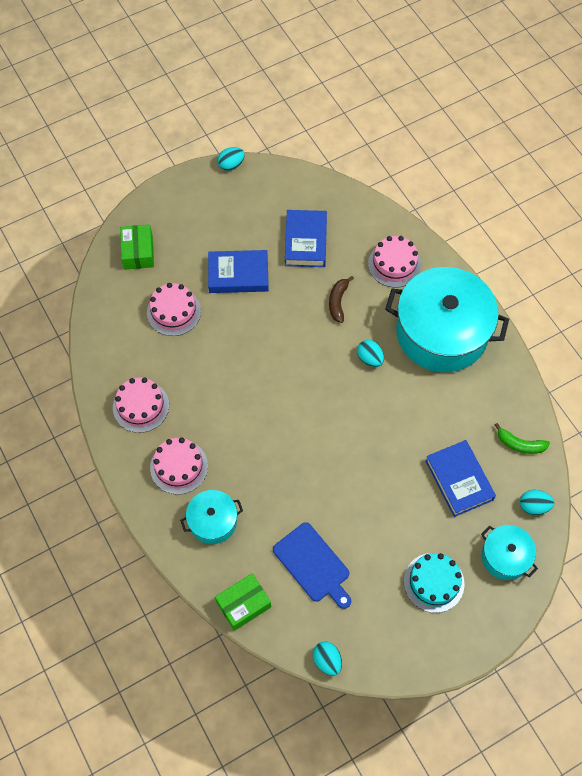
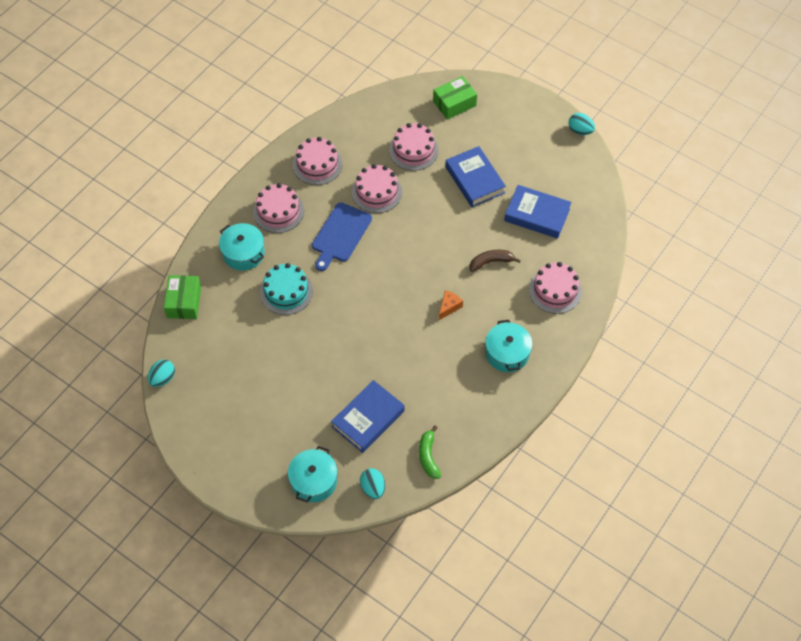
camera: 65 degrees right, 5 degrees down
green box [215,573,271,631] -> green box turned 60 degrees clockwise [164,275,201,319]
blue cutting board [273,522,351,609] -> blue cutting board moved to [312,203,372,271]
blue book [285,210,327,267] -> blue book turned 45 degrees clockwise [504,185,571,239]
turquoise egg [357,340,384,367] -> orange cheese [439,290,463,320]
turquoise pot [385,267,509,372] -> turquoise pot [485,320,533,372], size x0.48
turquoise cake [404,553,464,613] -> turquoise cake moved to [260,263,313,315]
none -> pink cake [352,164,402,213]

